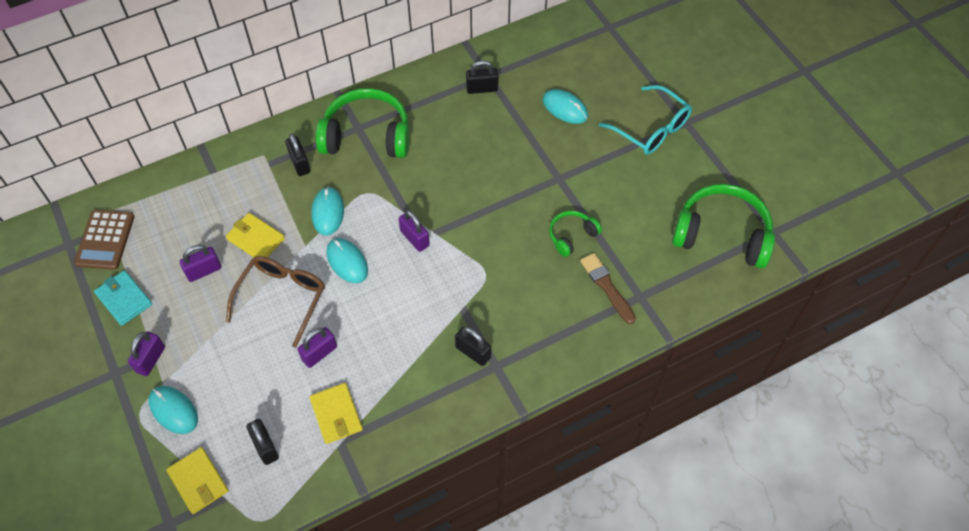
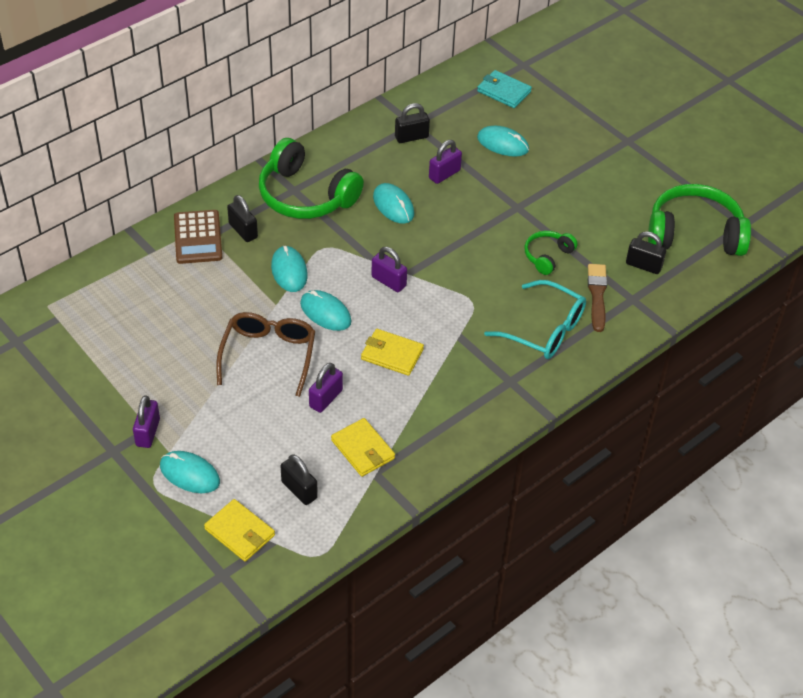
camera: 15 degrees left, 10 degrees down
brown calculator [74,210,135,270] -> brown calculator moved to [174,210,222,264]
turquoise wallet [94,270,152,326] -> turquoise wallet moved to [477,70,532,108]
purple padlock [179,245,221,282] -> purple padlock moved to [429,140,462,184]
yellow wallet [226,213,285,257] -> yellow wallet moved to [361,329,424,376]
green headphones [316,88,409,158] -> green headphones turned 135 degrees counterclockwise [259,138,364,219]
black padlock [455,327,491,366] -> black padlock moved to [626,231,666,274]
brown brush [580,253,636,324] -> brown brush turned 45 degrees clockwise [588,264,607,332]
turquoise glasses [599,85,692,155] -> turquoise glasses moved to [484,280,586,359]
none -> turquoise mouse [373,183,414,224]

